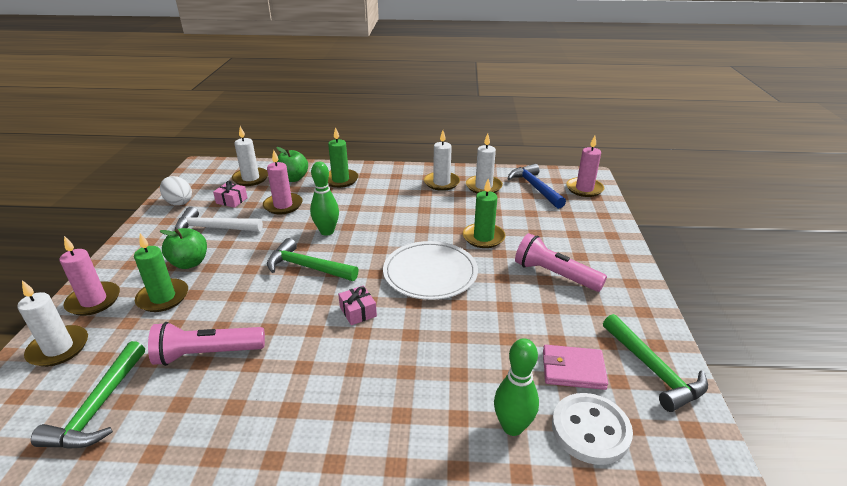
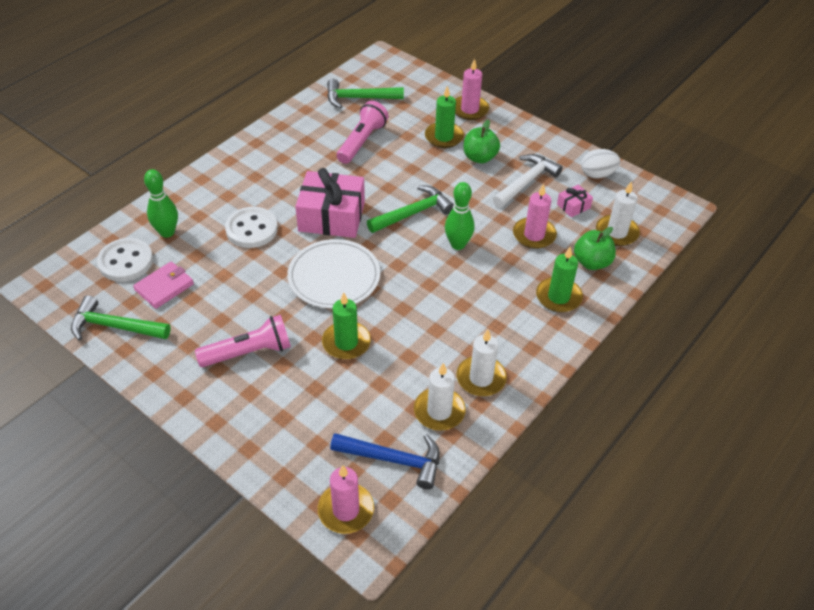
camera: 125 degrees right, 15 degrees up
white candle [17,280,88,367] -> none
green hammer [31,341,145,449] -> green hammer turned 45 degrees counterclockwise [327,79,404,108]
pink gift [338,286,377,325] -> pink gift [295,168,365,238], size x2.25
none -> white button [225,207,278,248]

